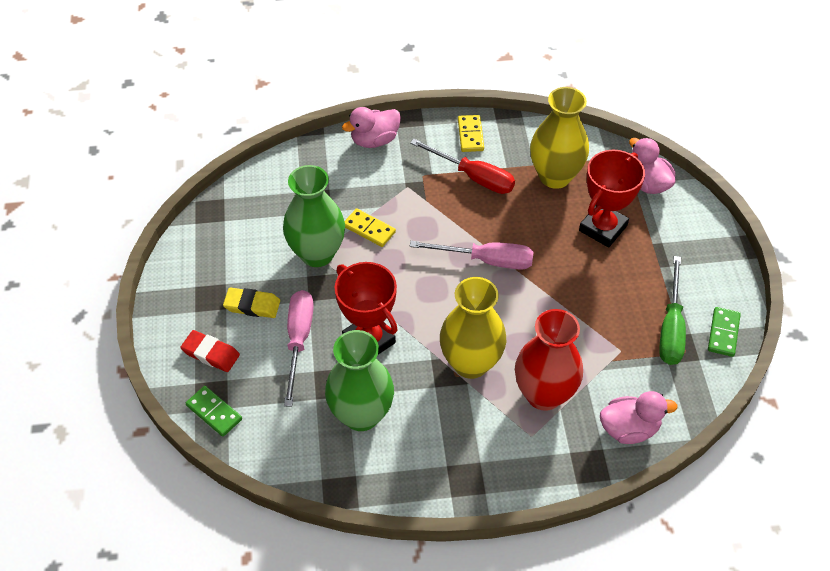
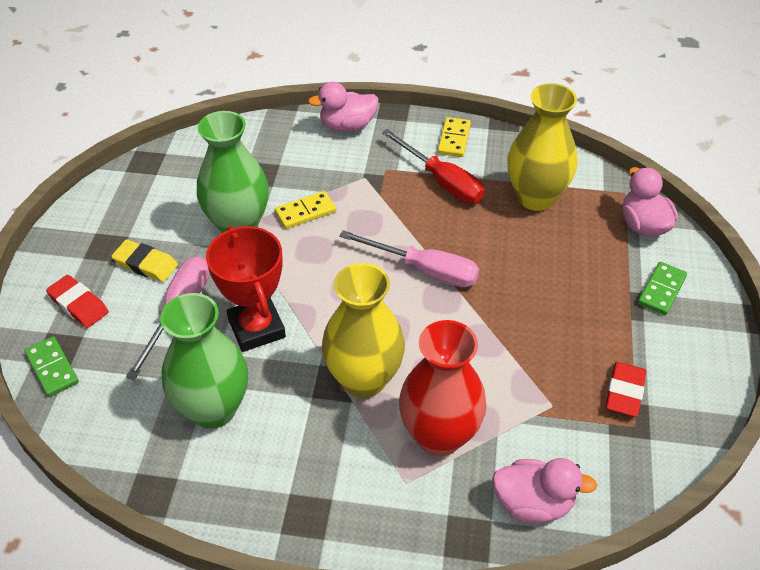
camera: 15 degrees right, 5 degrees down
yellow domino [345,208,396,247] -> yellow domino turned 75 degrees counterclockwise [275,191,336,229]
red trophy [579,150,645,248] -> none
green screwdriver [659,256,686,365] -> red eraser [606,362,646,417]
green domino [708,307,741,357] -> green domino moved to [638,262,687,315]

